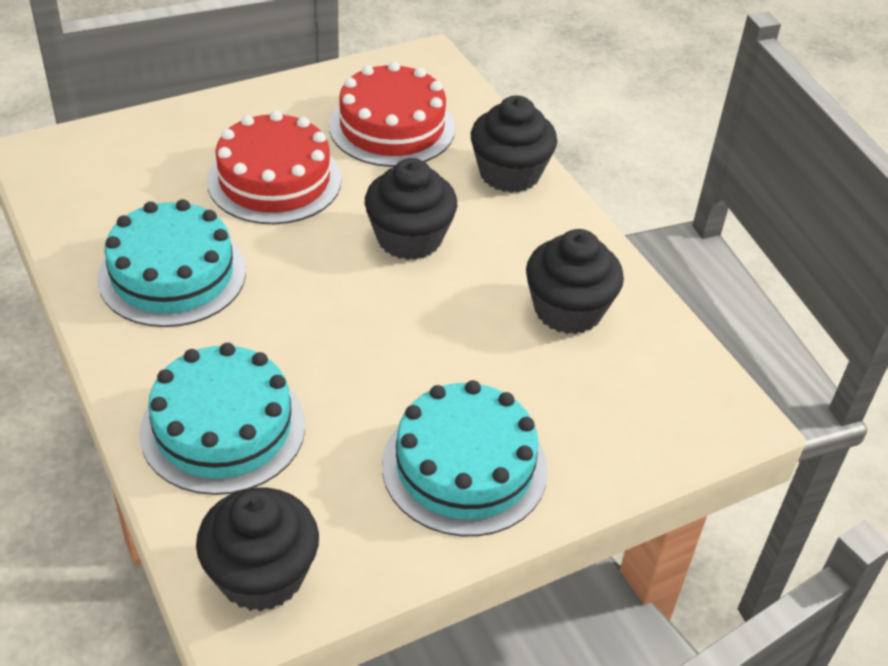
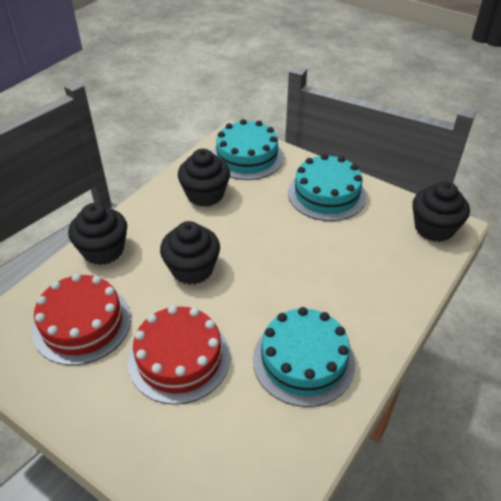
camera: 115 degrees left, 0 degrees up
turquoise cake [139,343,305,495] -> turquoise cake moved to [212,119,284,180]

